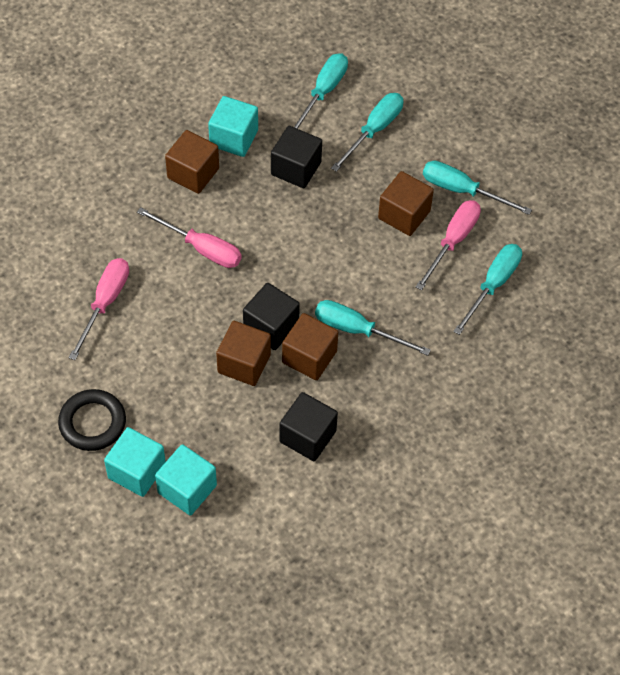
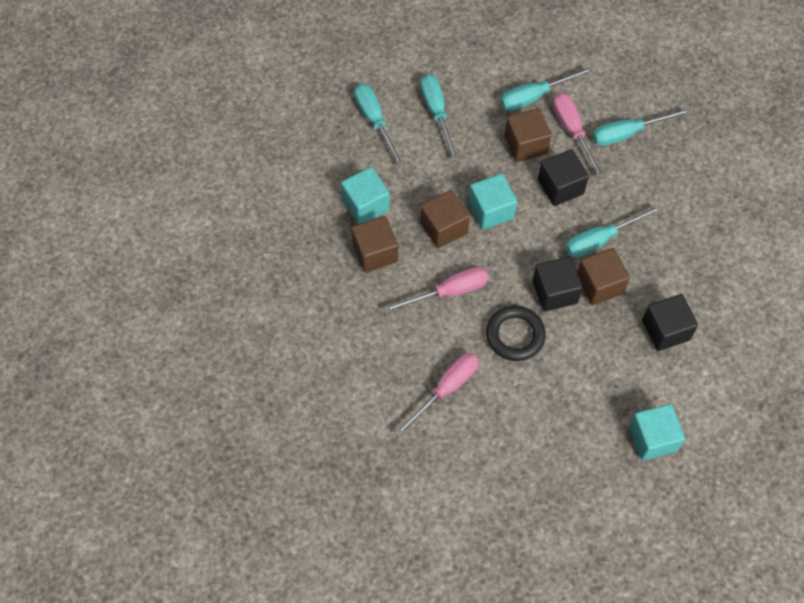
camera: 50 degrees left, 5 degrees up
black ring [58,389,126,451] -> black ring moved to [486,306,546,361]
pink screwdriver [69,258,129,360] -> pink screwdriver turned 75 degrees clockwise [394,353,479,437]
turquoise cube [104,427,166,497] -> turquoise cube moved to [469,173,517,230]
brown cube [216,321,271,386] -> brown cube moved to [420,190,469,248]
black cube [271,126,322,188] -> black cube moved to [538,149,589,206]
turquoise screwdriver [453,244,522,335] -> turquoise screwdriver turned 90 degrees counterclockwise [593,108,690,146]

